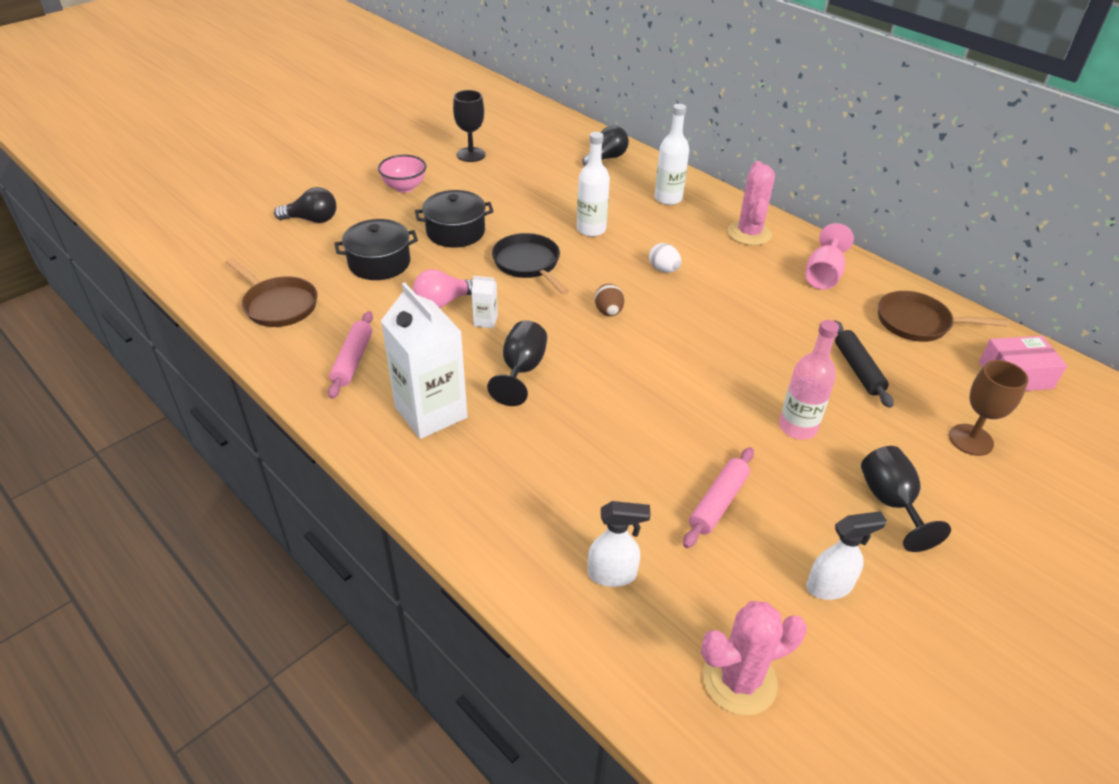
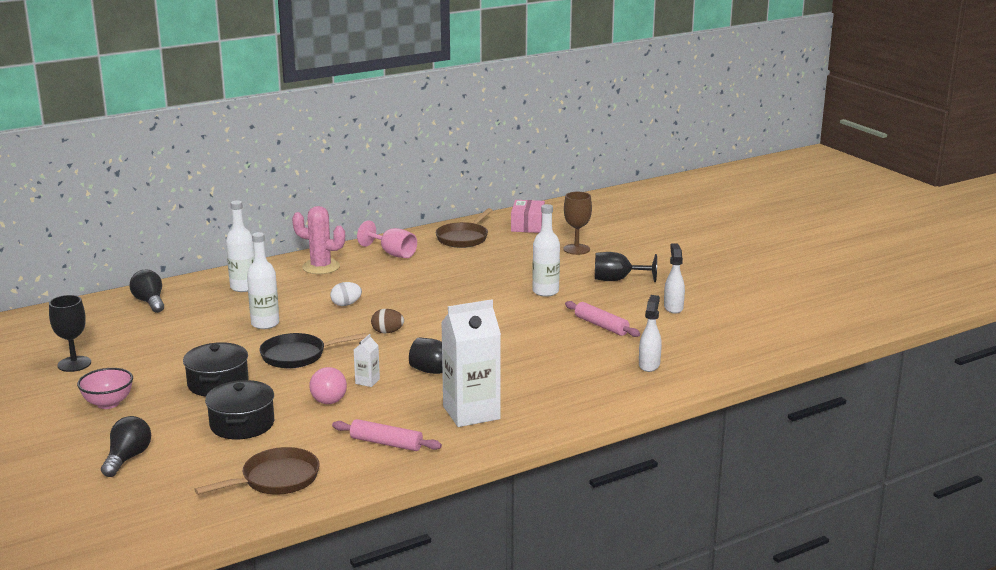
camera: 75 degrees left, 20 degrees down
pink cactus [701,601,807,715] -> none
pink bottle [779,320,839,440] -> white bottle [532,204,560,297]
black rolling pin [834,320,893,408] -> none

